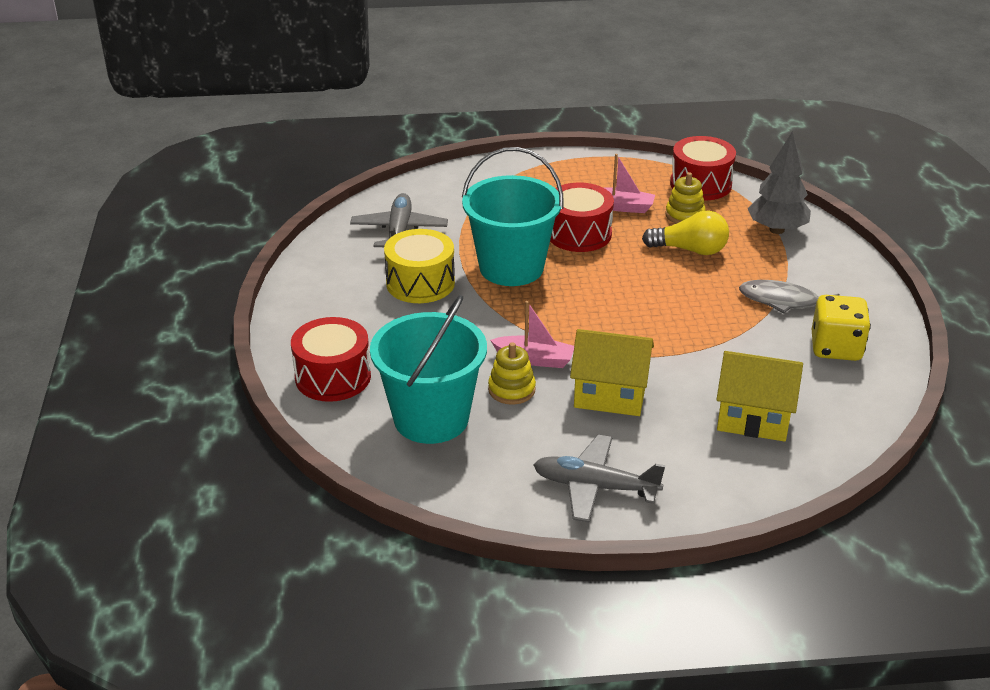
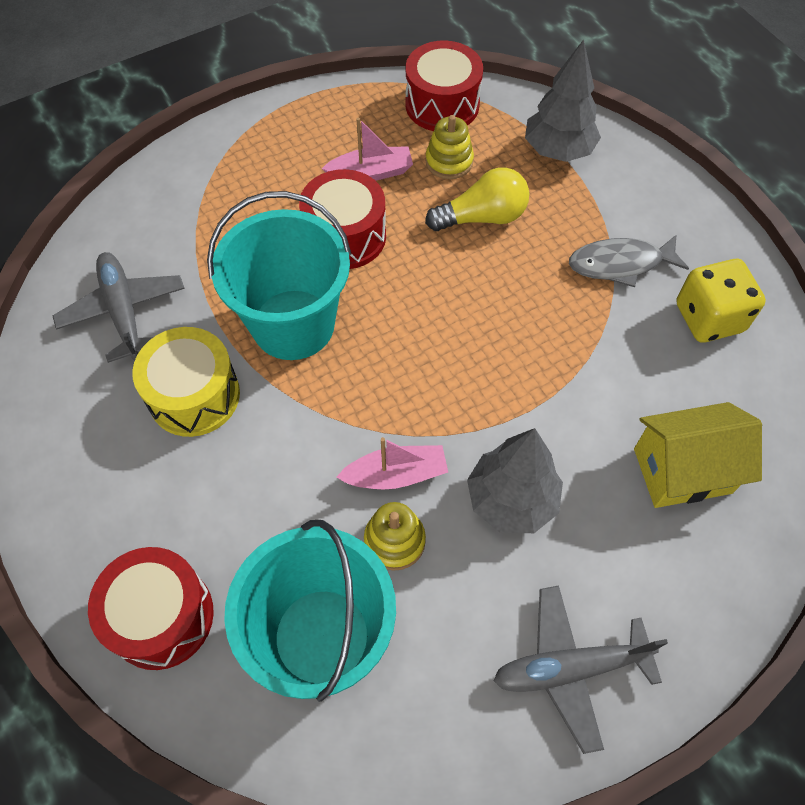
camera: 25 degrees left, 25 degrees up
yellow house [570,329,654,416] -> grey tree [467,428,563,533]

